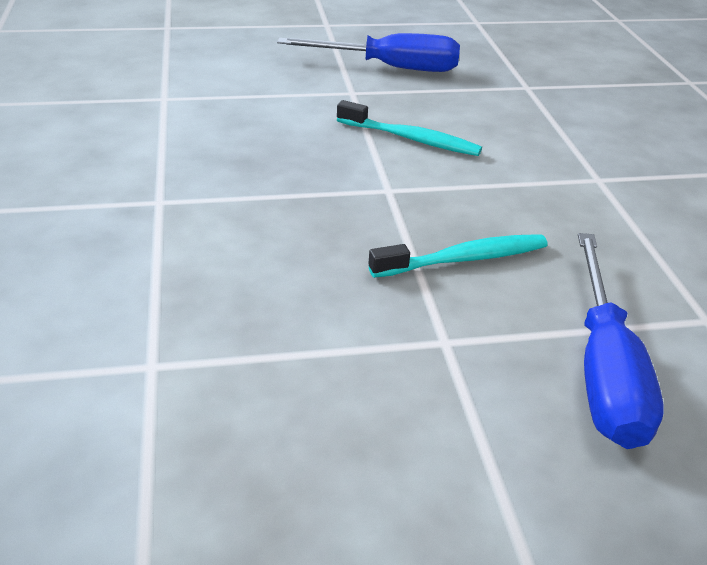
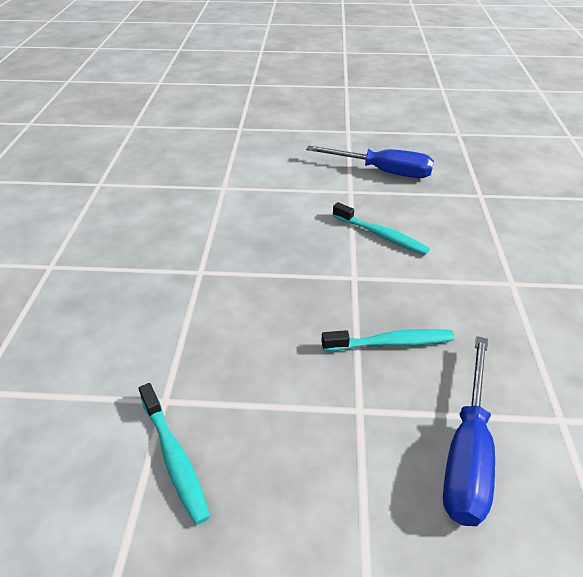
camera: 15 degrees right, 5 degrees up
none -> turquoise toothbrush [139,383,210,525]

